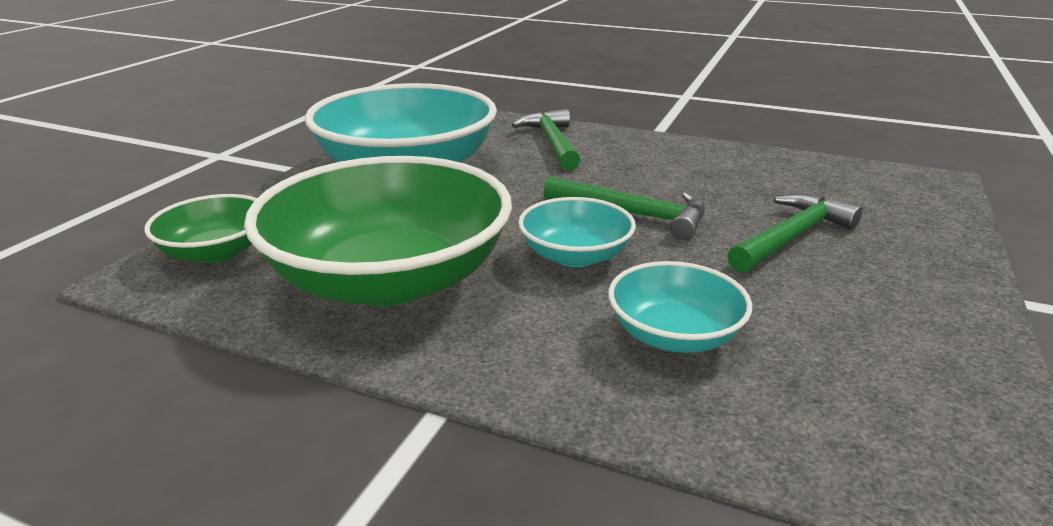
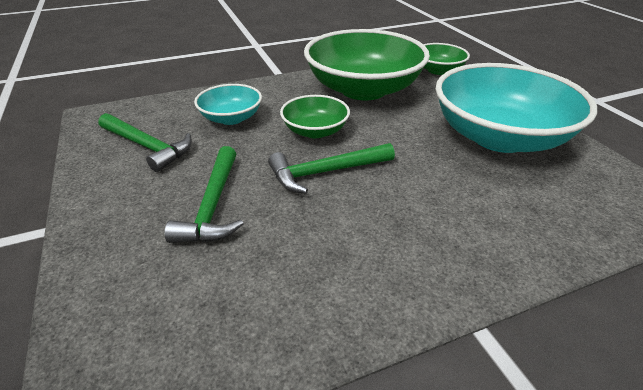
camera: 135 degrees right, 10 degrees up
green hammer [512,109,580,170] -> green hammer moved to [98,113,192,172]
turquoise bowl [518,197,636,267] -> green bowl [280,95,350,138]

